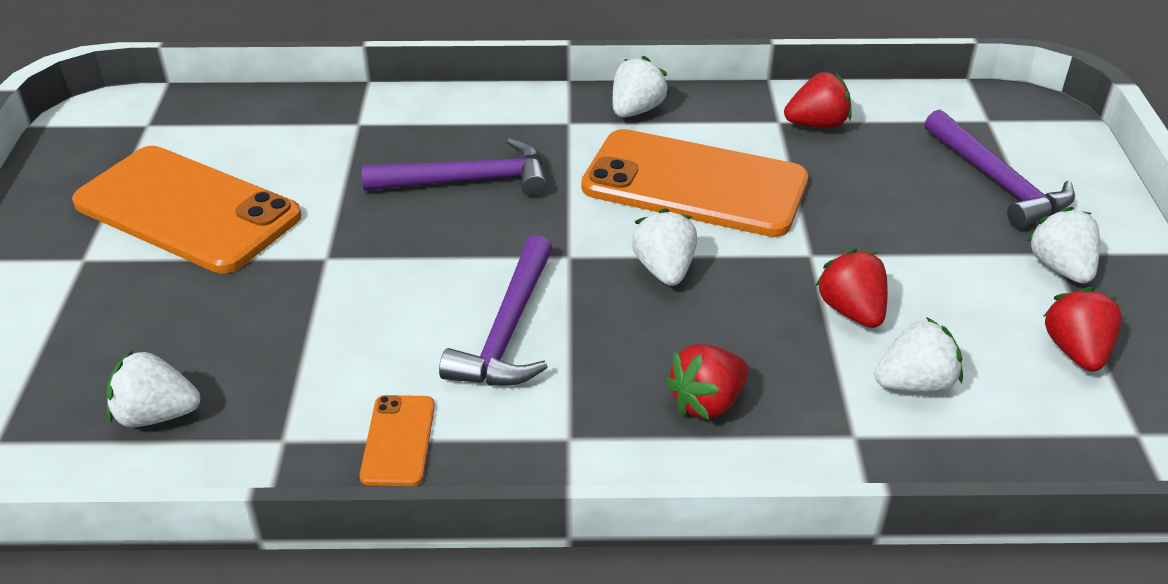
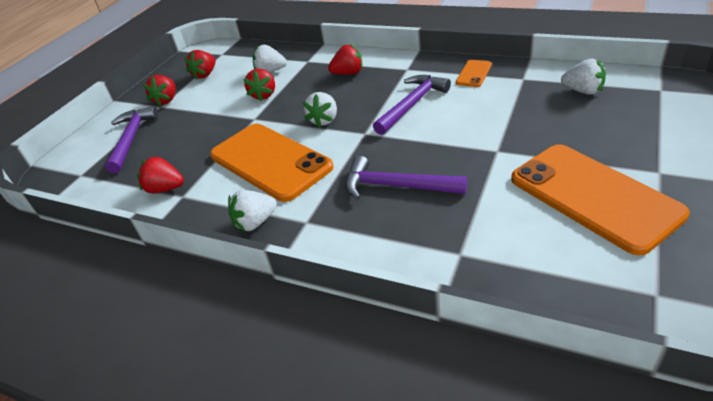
camera: 150 degrees left, 0 degrees up
white strawberry [1026,207,1100,284] -> red strawberry [143,75,176,106]

